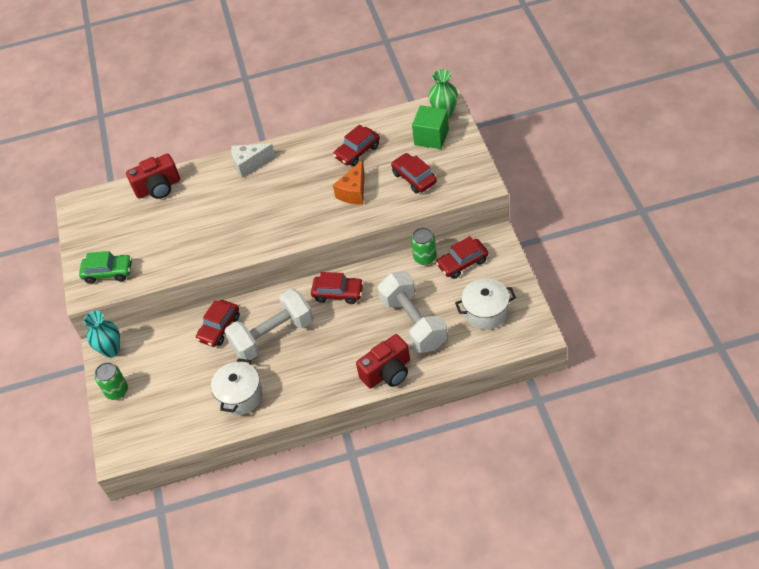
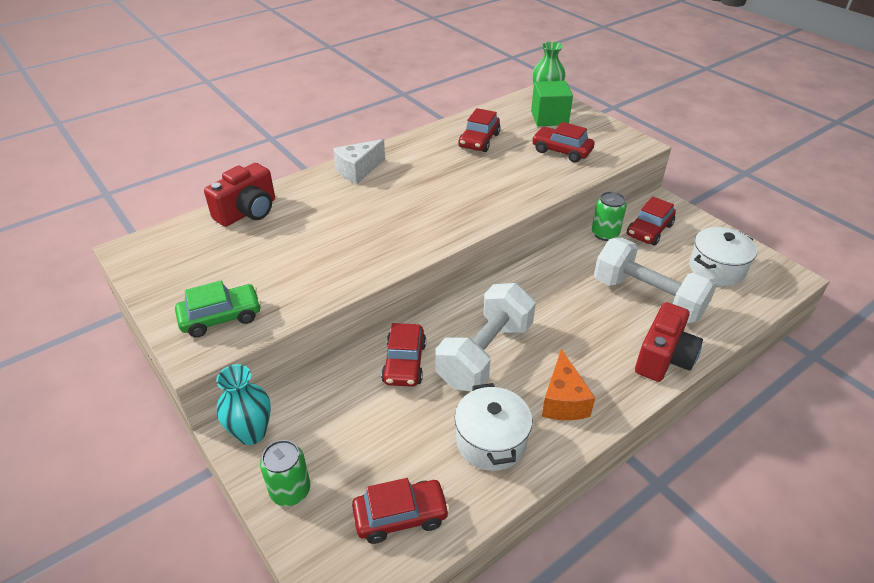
camera: 30 degrees left, 10 degrees down
red car [311,272,364,304] -> red car moved to [352,478,450,544]
orange cheese [333,160,365,204] -> orange cheese moved to [541,349,595,420]

